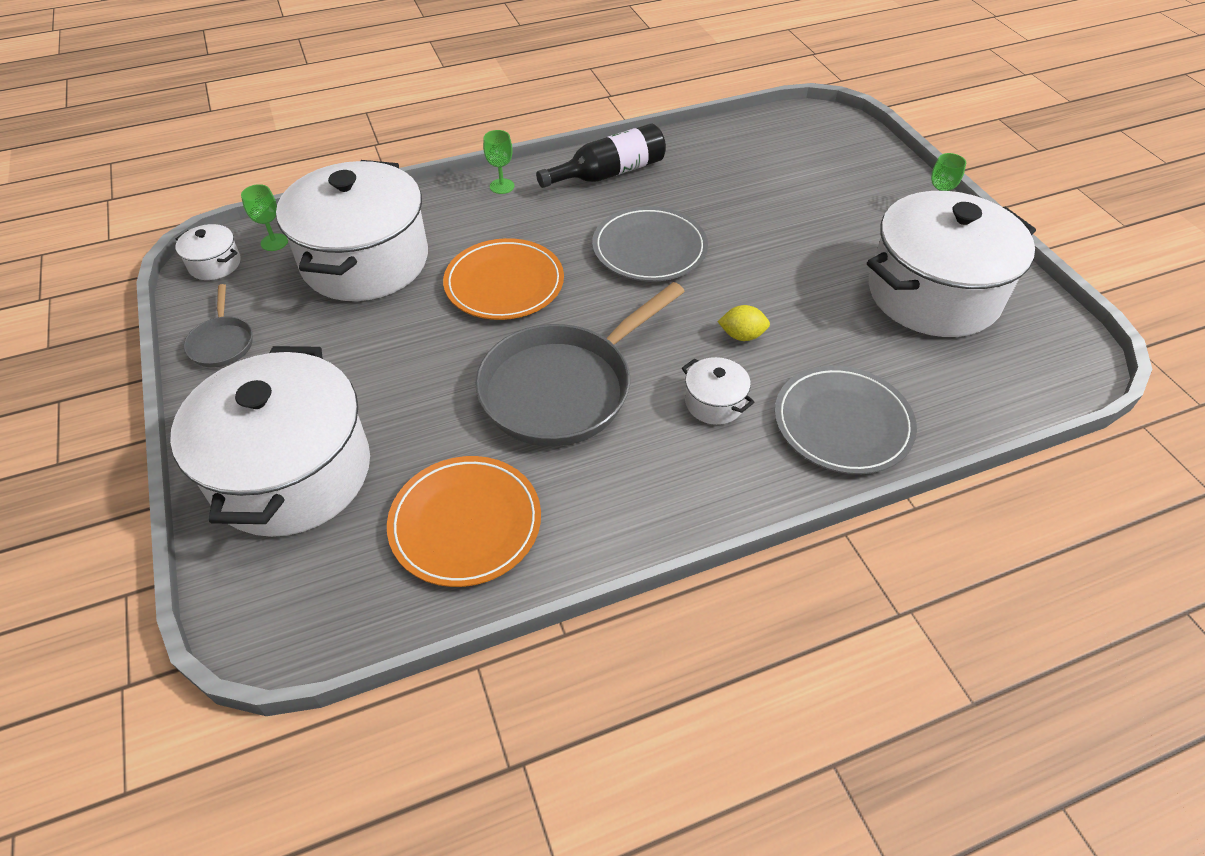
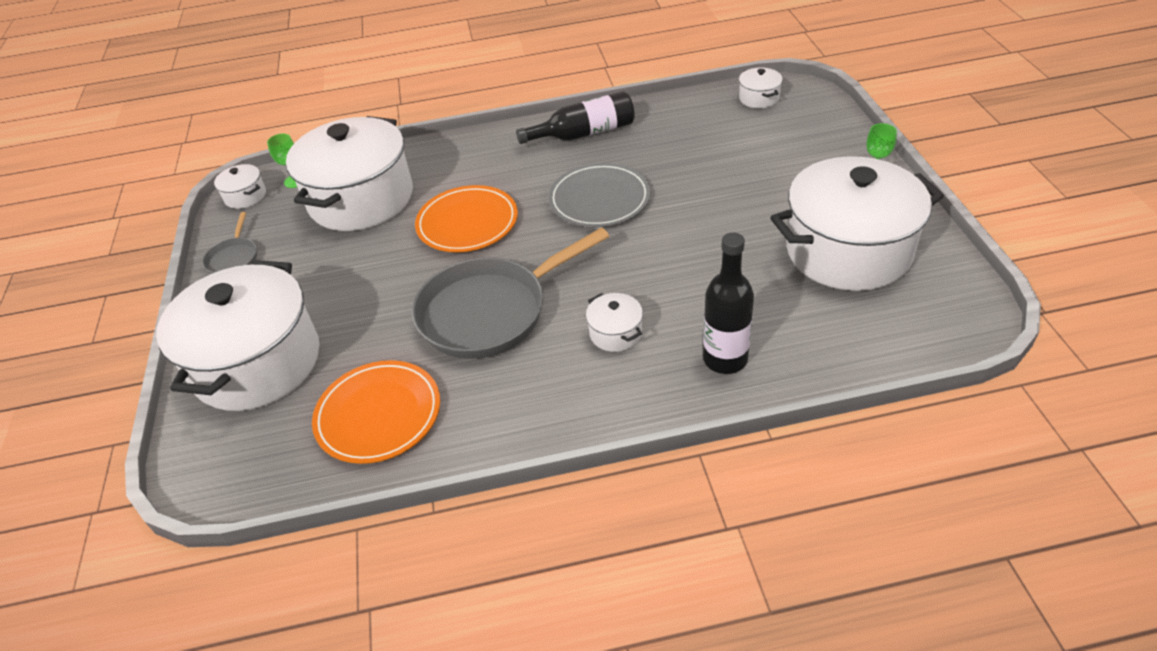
camera: 15 degrees right, 5 degrees down
green goblet [483,130,514,194] -> none
yellow lemon [718,305,770,341] -> none
grey plate [775,366,917,474] -> black bottle [703,232,754,374]
none -> white pot [739,67,783,108]

